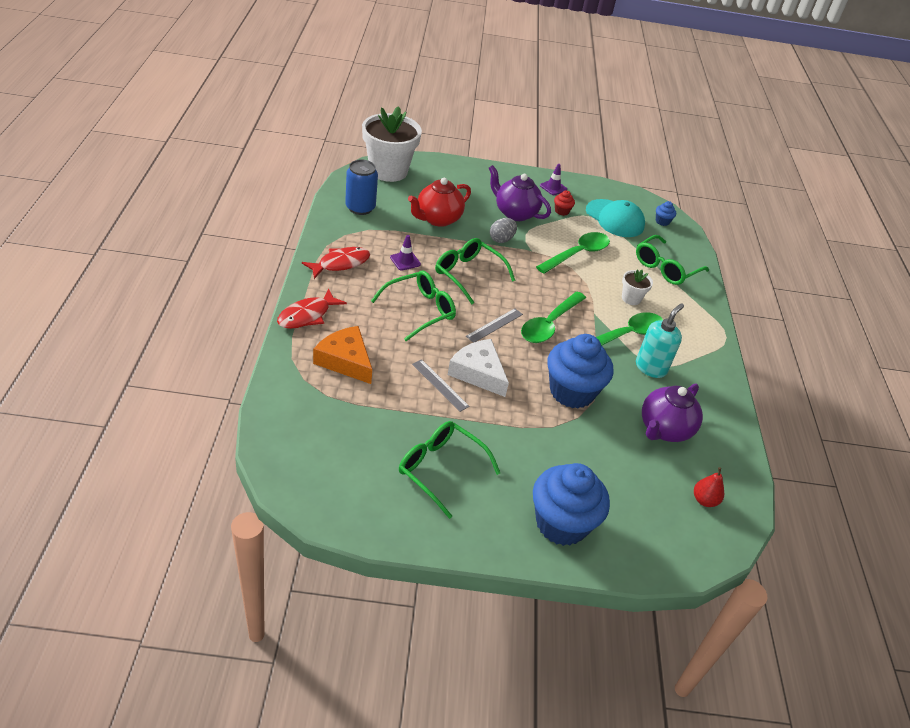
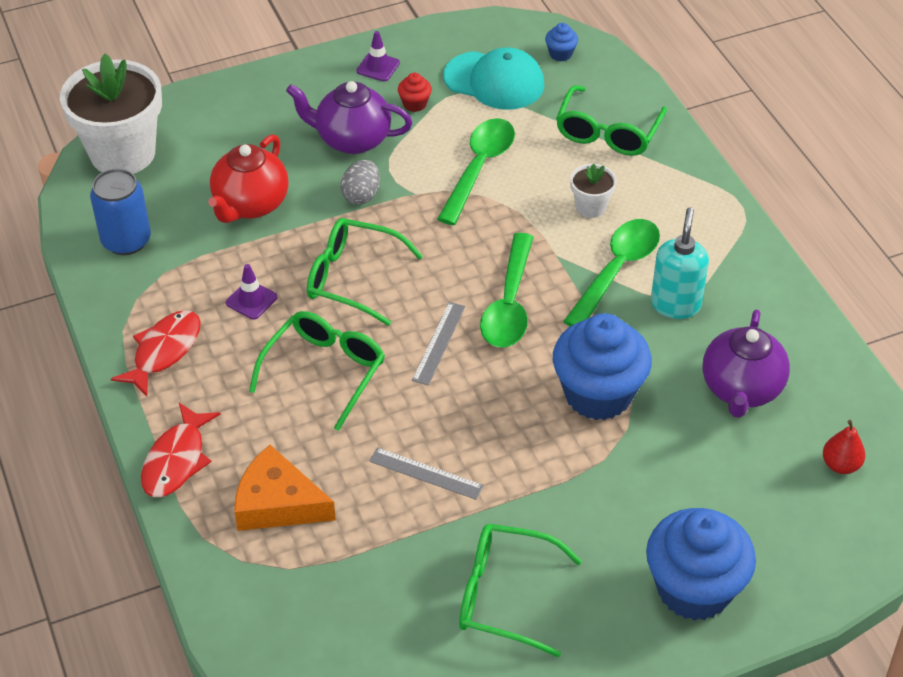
camera: 20 degrees left, 5 degrees up
white cheese [448,339,509,397] -> none

